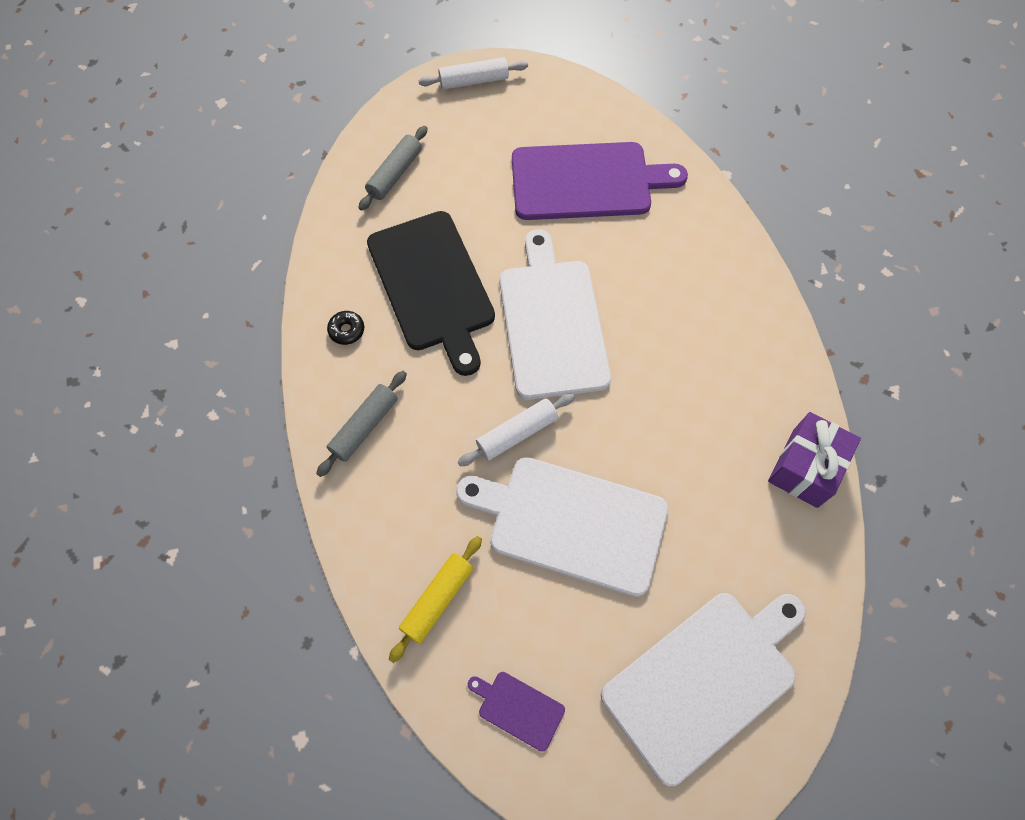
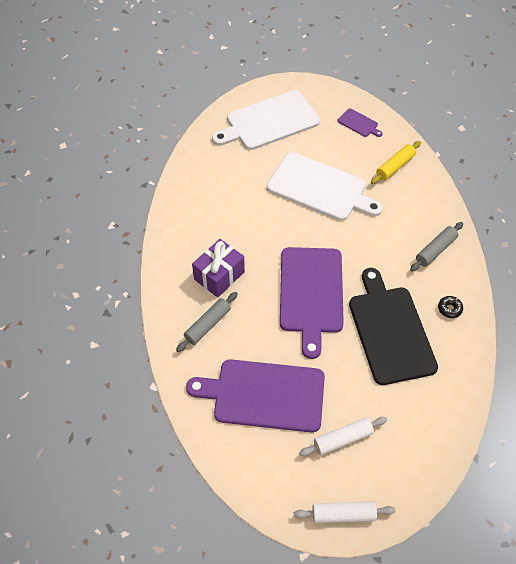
camera: 170 degrees left, 10 degrees down
grey rolling pin [358,126,427,211] -> grey rolling pin moved to [176,292,238,352]
white rolling pin [458,393,575,466] -> white rolling pin moved to [299,417,387,456]
white cutting board [500,229,611,400] -> purple cutting board [280,247,344,359]
purple gift [768,412,861,508] -> purple gift moved to [192,239,245,297]

